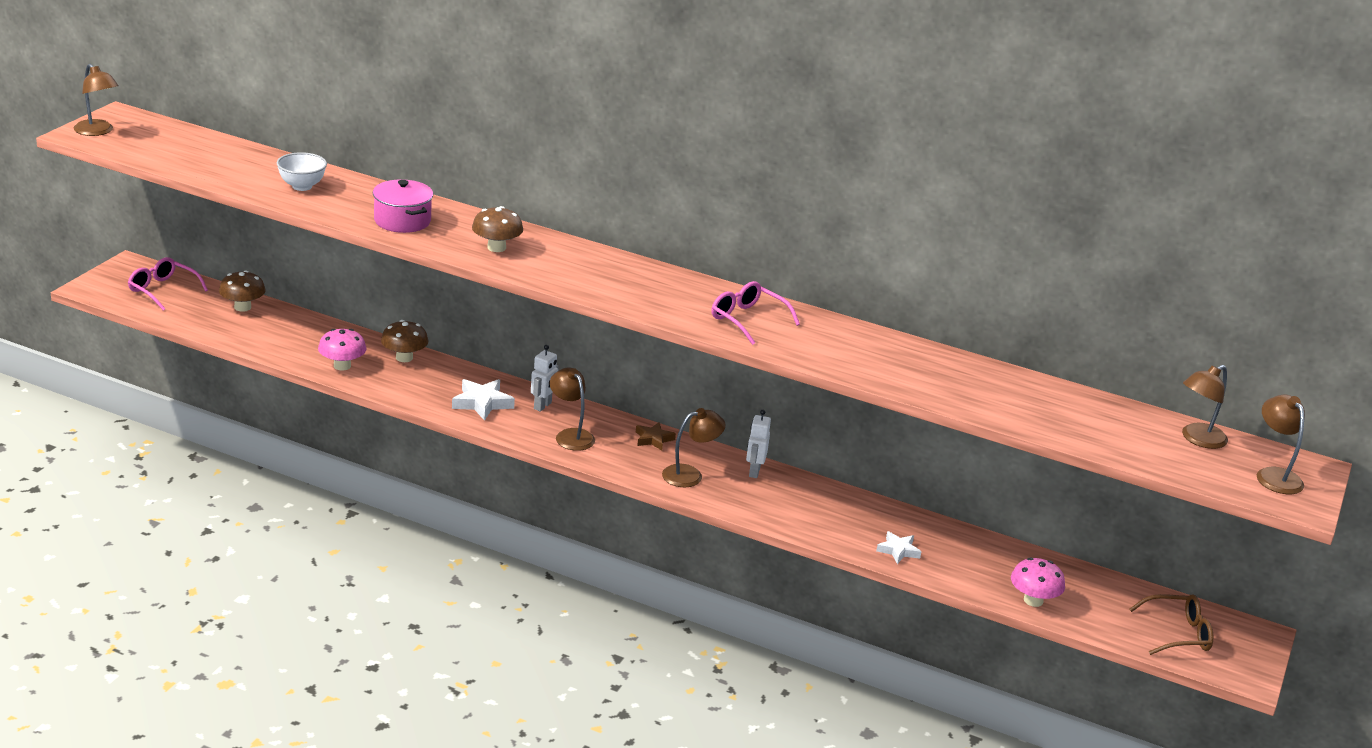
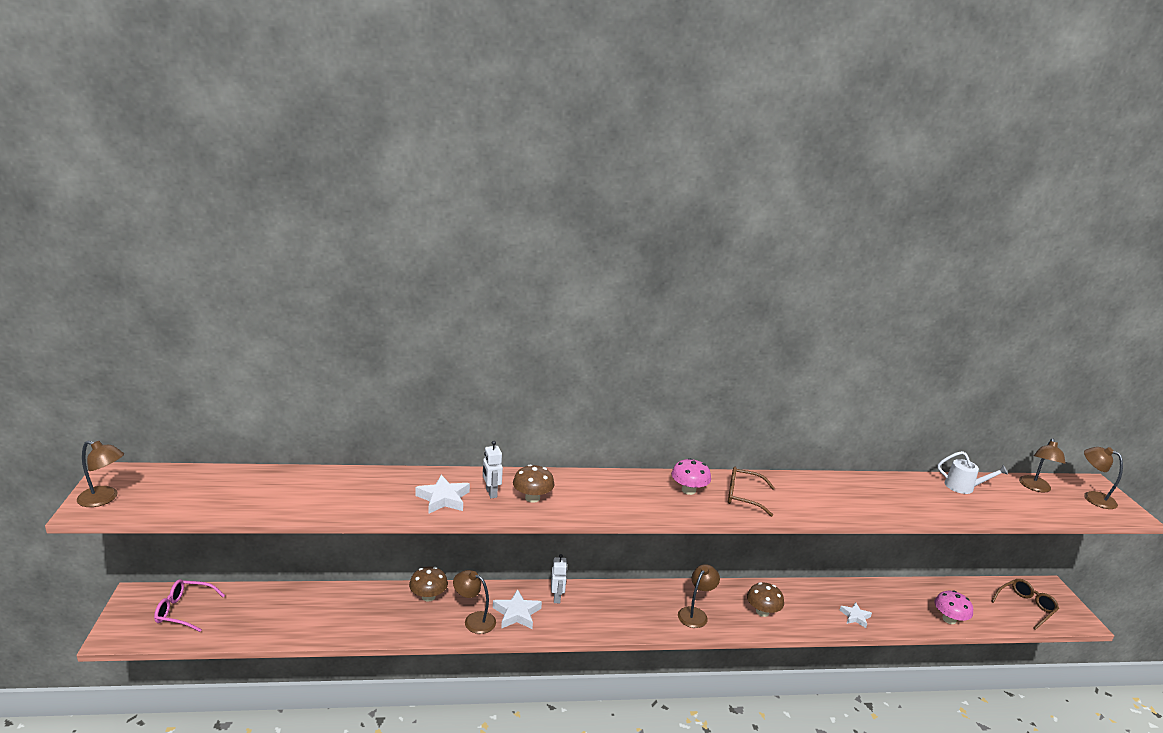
camera: 30 degrees left, 5 degrees down
brown mushroom [219,271,266,312] -> brown mushroom moved to [747,582,784,617]
white bowl [277,152,327,191] -> none
pink mushroom [318,329,366,371] -> pink mushroom moved to [671,458,711,495]
pink pot [373,179,433,233] -> white star [416,475,470,513]
brown lamp [550,367,595,451] -> brown lamp moved to [453,570,496,634]
brown star [636,422,676,451] -> none
pink glasses [712,281,800,345] -> brown glasses [728,467,775,517]
white robot [746,410,771,478] -> white robot moved to [483,441,503,498]
none -> white watering can [937,451,1008,494]

